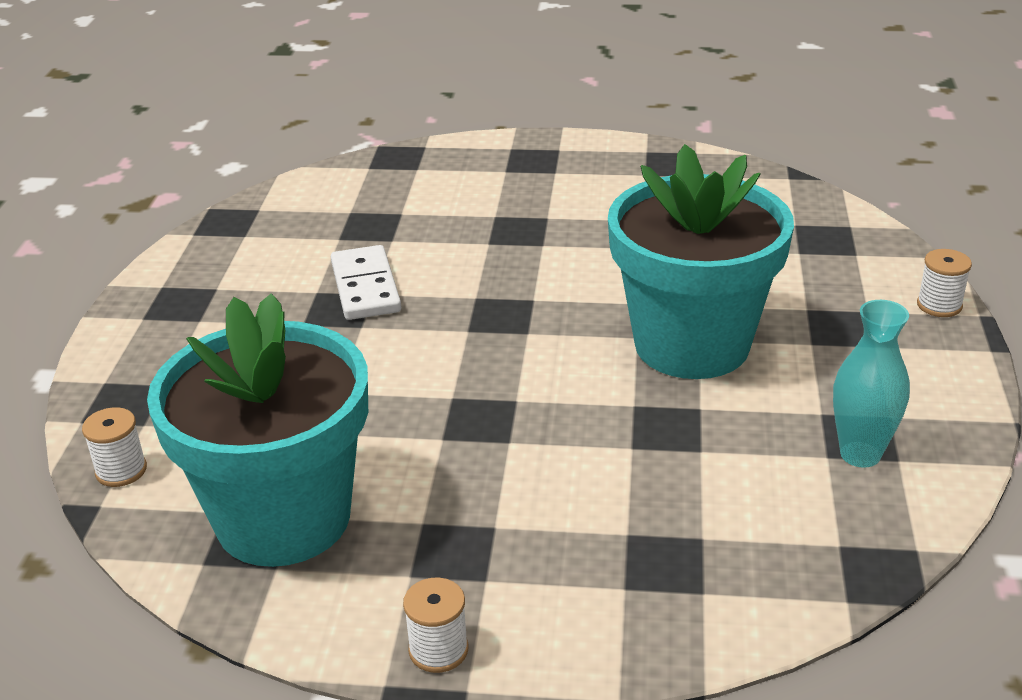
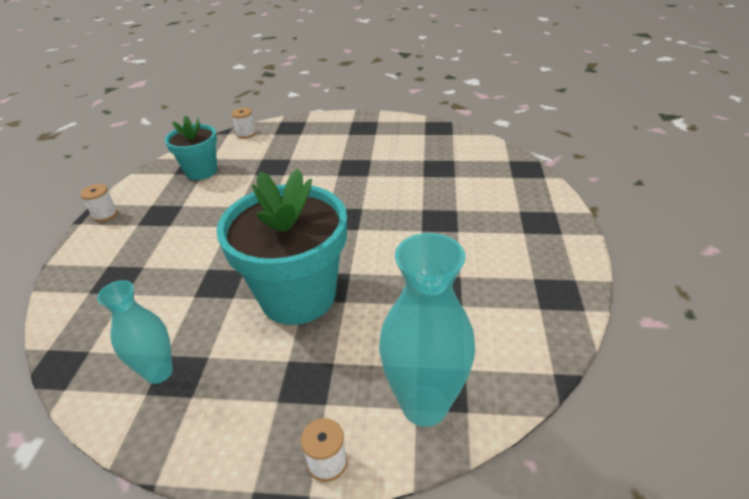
camera: 90 degrees right, 5 degrees up
turquoise flower pot [147,293,368,567] -> turquoise flower pot [165,116,217,180], size x0.57
white domino [331,245,401,320] -> none
none -> turquoise vase [379,233,475,427]

